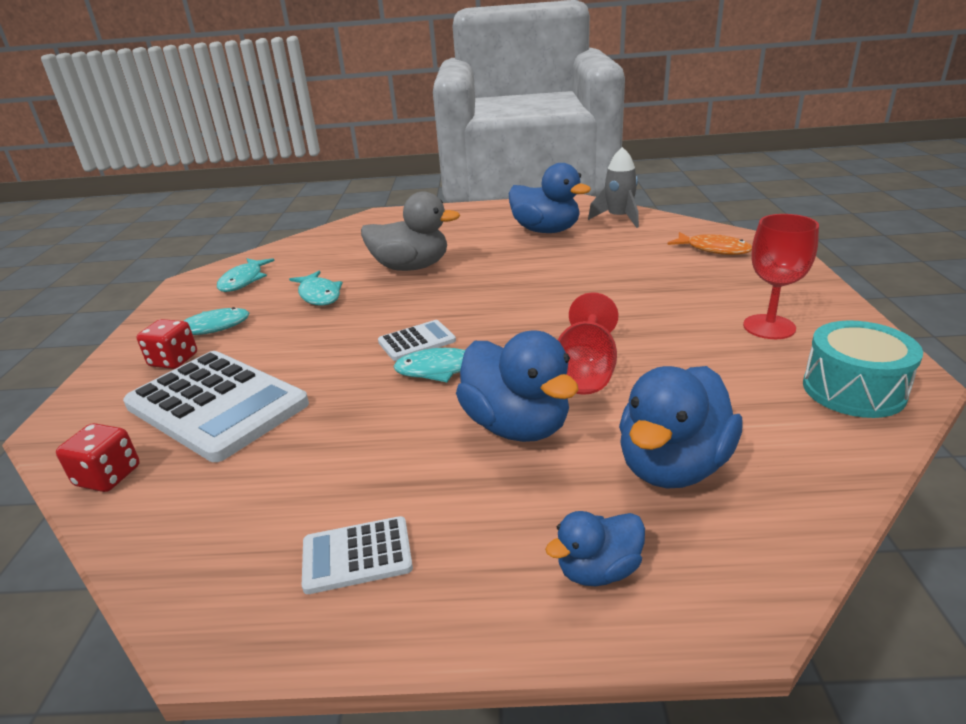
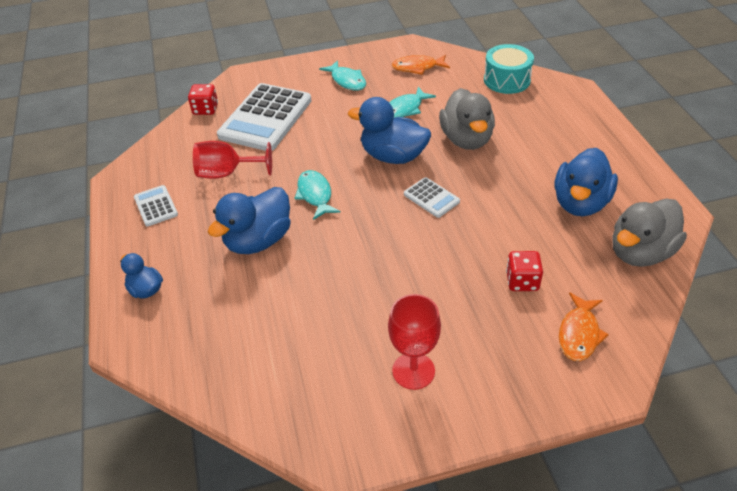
camera: 75 degrees right, 15 degrees up
red dice [137,319,197,369] -> red dice moved to [506,251,543,291]
turquoise fish [217,258,274,292] -> orange fish [392,55,450,75]
white calculator [378,320,456,361] -> white calculator moved to [404,177,460,218]
red goblet [558,292,618,395] -> red goblet moved to [193,141,272,179]
grey rocket [588,147,639,228] -> grey duck [612,198,687,267]
blue duck [619,366,743,489] -> blue duck moved to [348,97,431,164]
turquoise drum [803,321,923,418] -> turquoise drum moved to [484,44,534,94]

